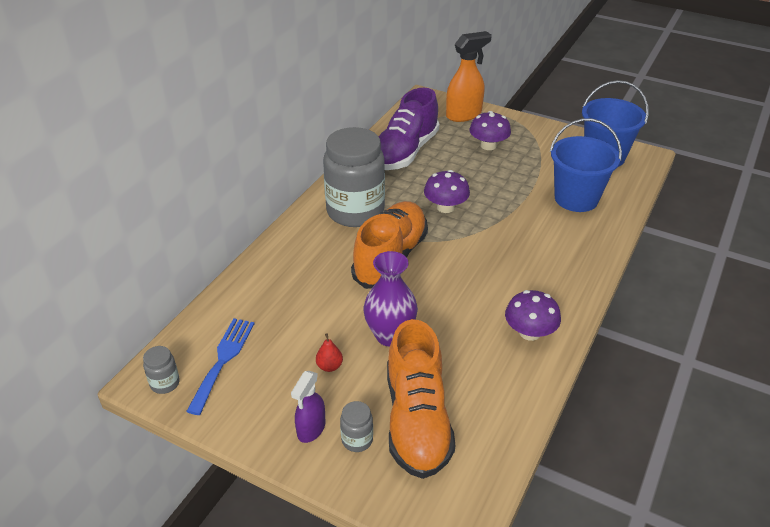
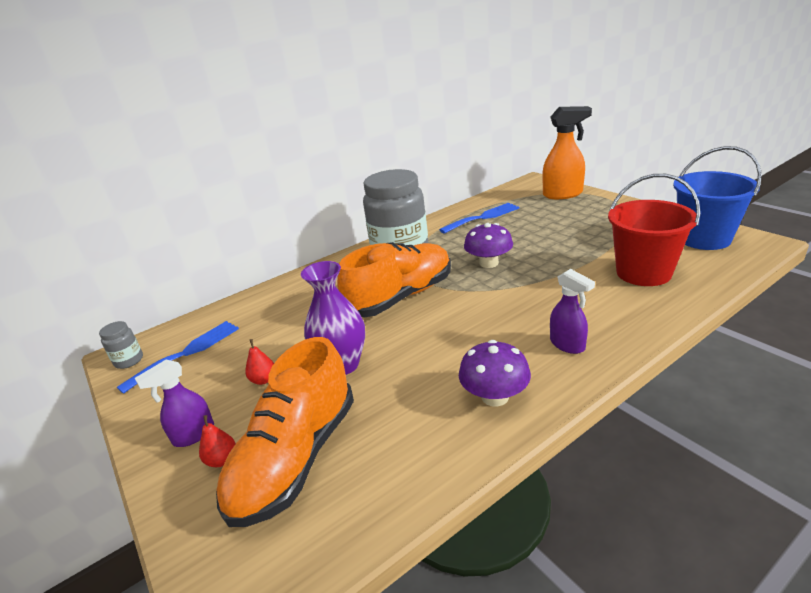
camera: 30 degrees right, 10 degrees down
grey jar [340,401,373,452] -> red pear [199,415,236,467]
purple shoe [379,88,439,170] -> blue fork [439,203,519,234]
purple mushroom [469,111,511,150] -> none
blue bucket [550,118,622,212] -> red bucket [608,174,701,286]
none -> purple spray bottle [550,269,595,354]

